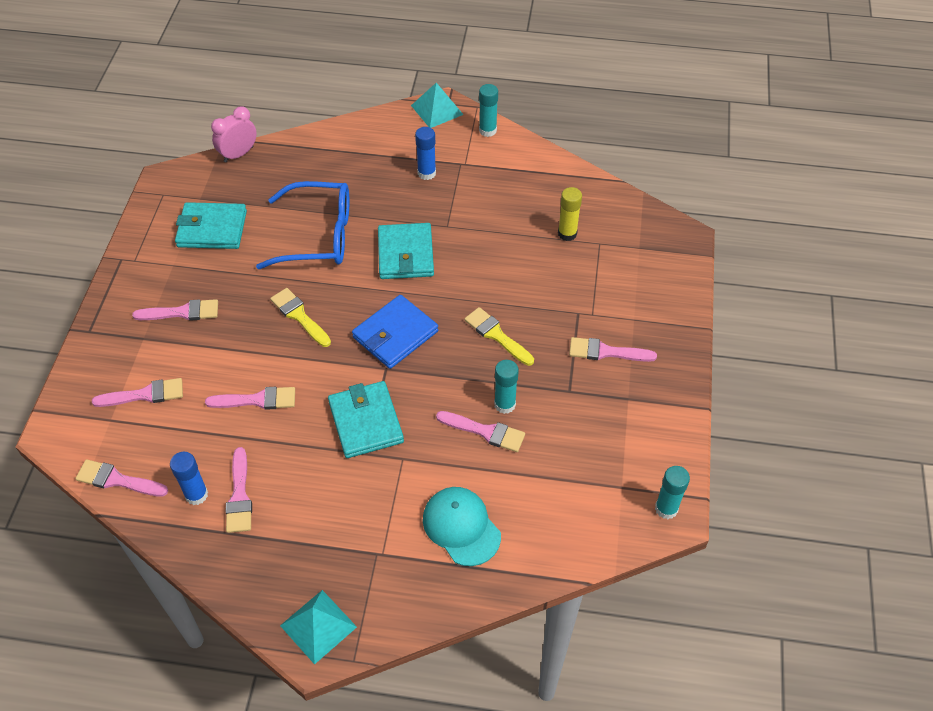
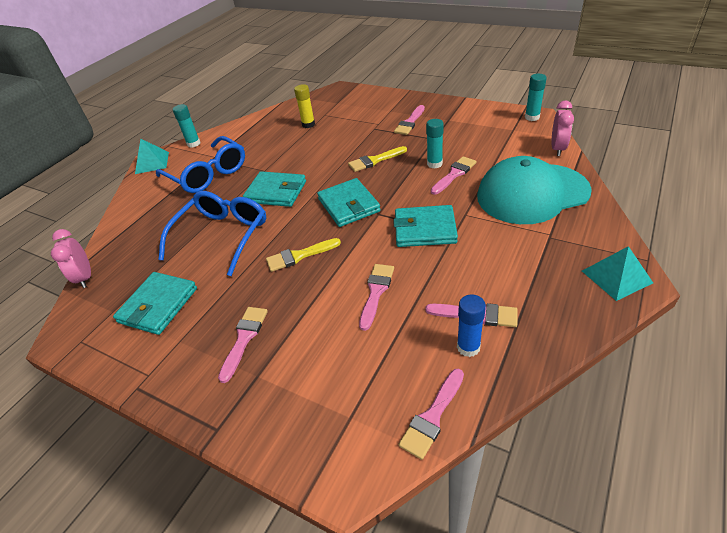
camera: 65 degrees left, 10 degrees down
pink brush [92,378,183,407] -> none
blue wallet [352,295,438,369] -> turquoise wallet [317,178,381,227]
blue glue stick [415,127,436,180] -> blue glasses [156,136,245,193]
turquoise cap [423,487,501,566] -> turquoise cap [477,156,592,224], size x1.72
none -> pink clock [551,100,574,156]

